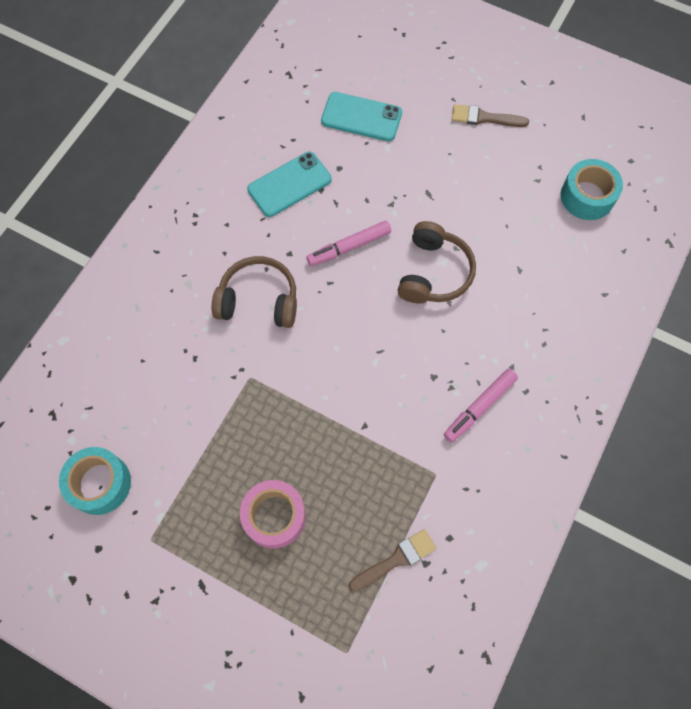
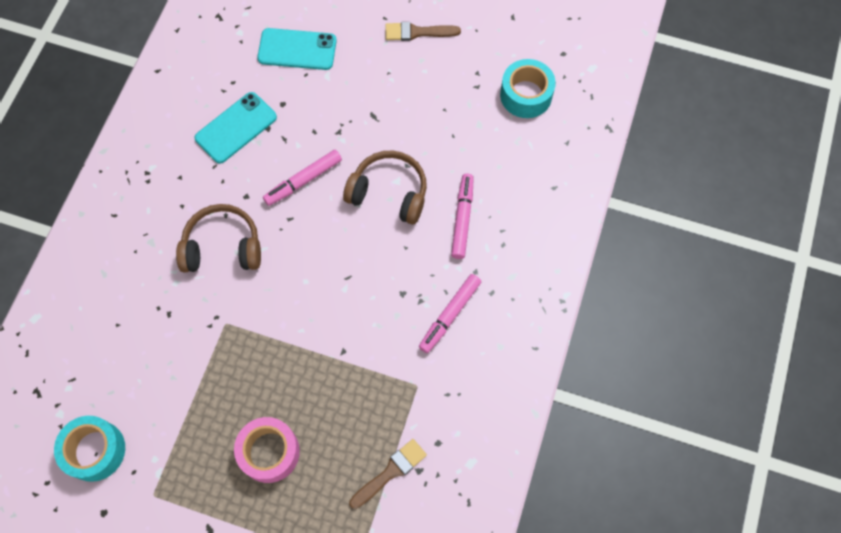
camera: 10 degrees left, 0 degrees up
brown headphones [398,221,476,304] -> brown headphones turned 75 degrees counterclockwise [343,151,427,225]
none -> pink marker [451,174,474,259]

